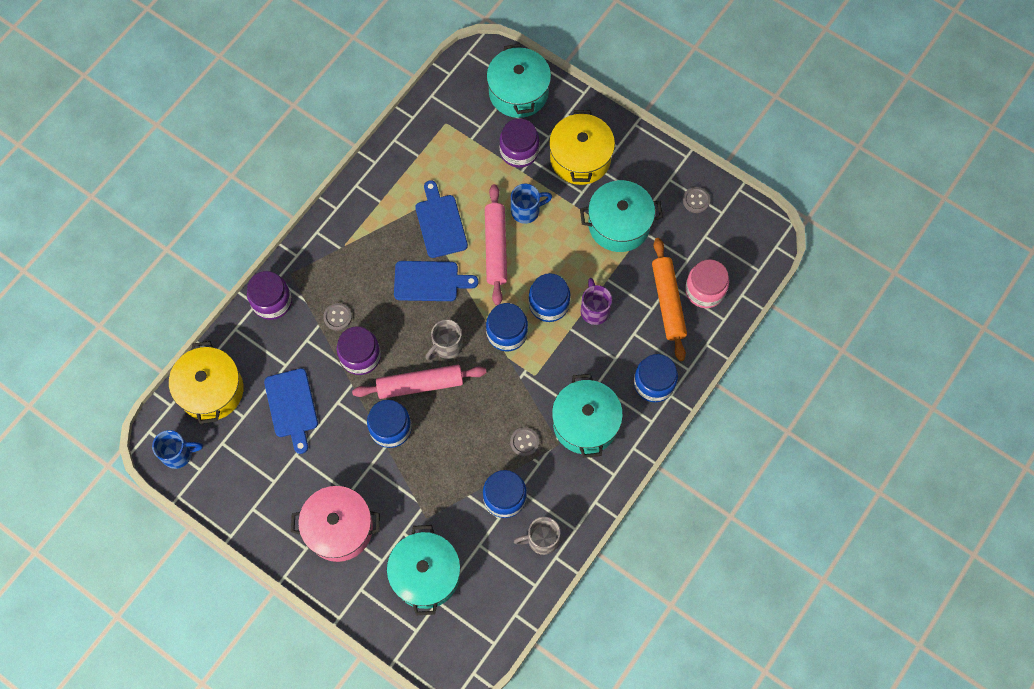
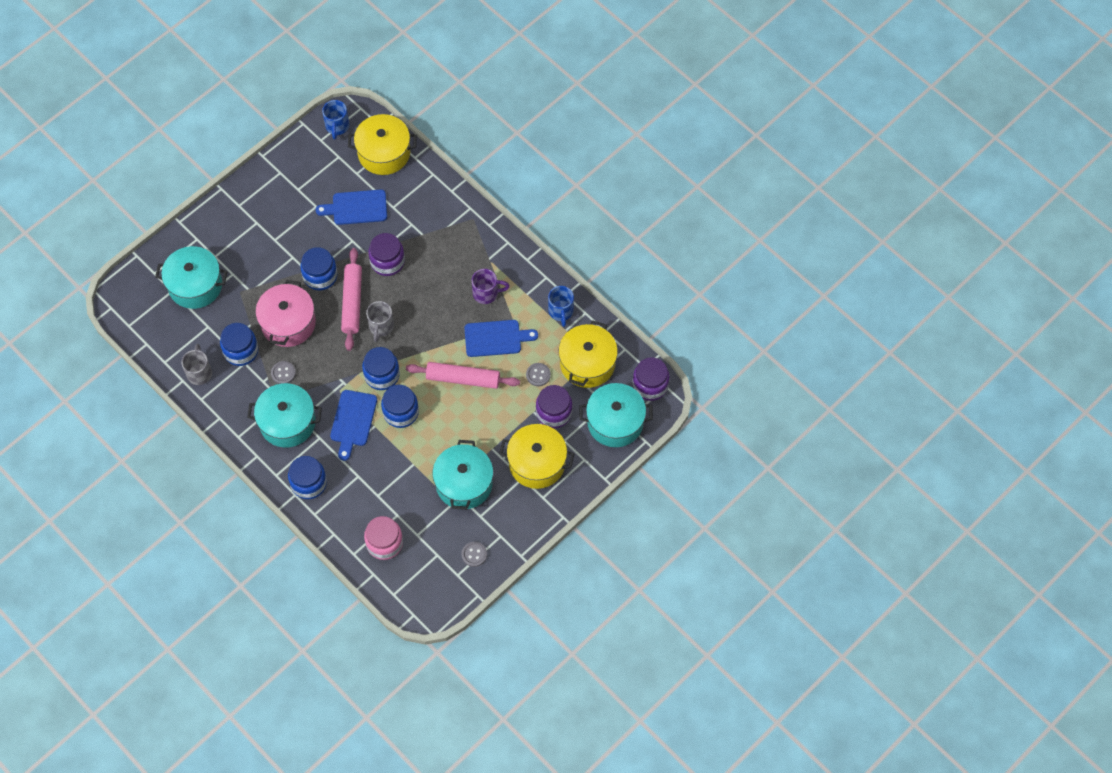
camera: 100 degrees right, 5 degrees down
purple jar [247,271,292,320] -> purple jar moved to [633,357,670,401]
pink pot [291,486,380,562] -> pink pot moved to [256,280,316,347]
grey button [323,303,352,331] -> grey button moved to [526,363,551,386]
blue cutting board [394,261,478,301] -> blue cutting board moved to [330,390,377,461]
grey mug [425,319,463,360] -> grey mug turned 135 degrees counterclockwise [366,301,394,342]
blue mug [511,184,552,224] -> blue mug moved to [548,286,574,327]
purple mug [580,278,612,325] -> purple mug moved to [472,269,510,304]
orange rolling pin [652,238,687,361] -> none
none -> yellow pot [558,320,618,388]

